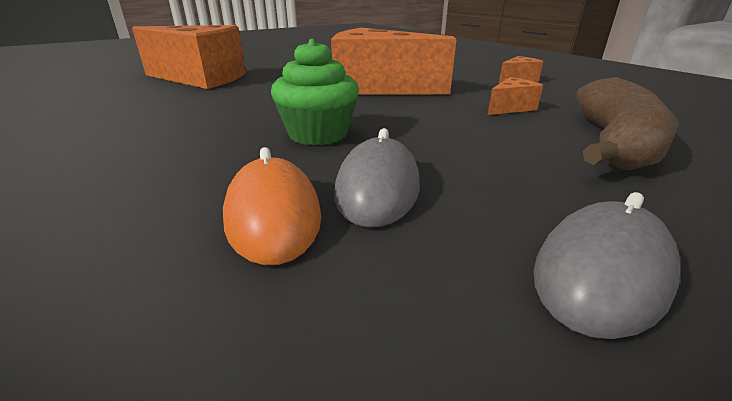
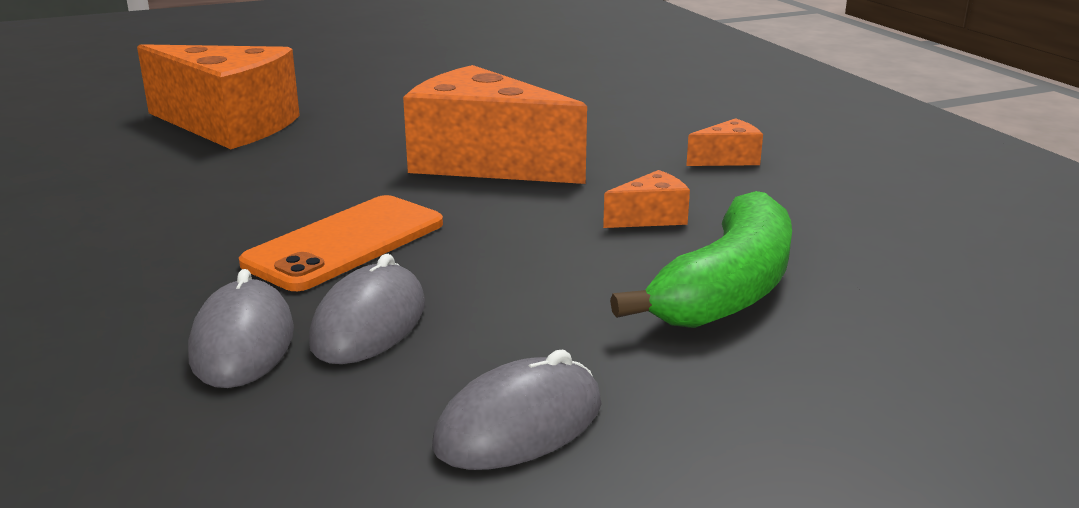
camera: 10 degrees right, 5 degrees down
orange mouse [223,147,321,265] -> grey mouse [188,269,294,388]
green cupcake [271,39,359,145] -> orange phone [239,195,443,291]
brown banana [576,77,679,170] -> green banana [610,191,792,328]

